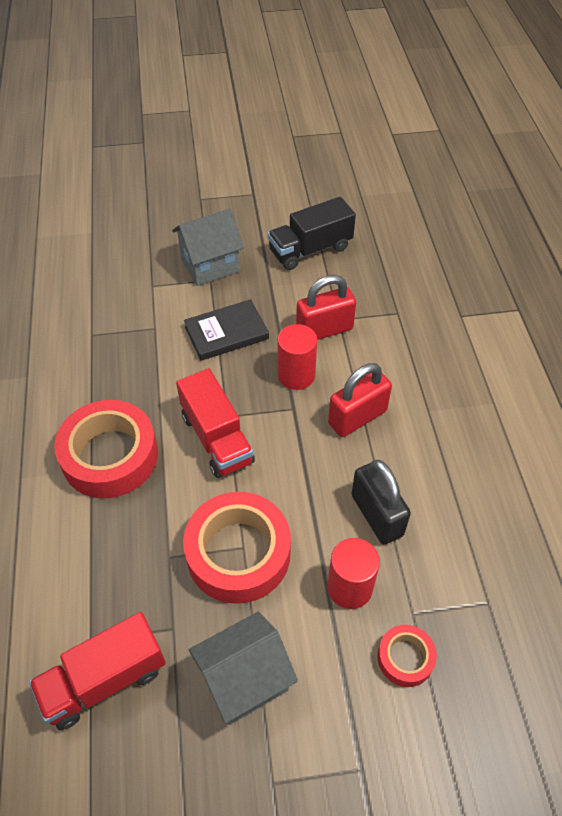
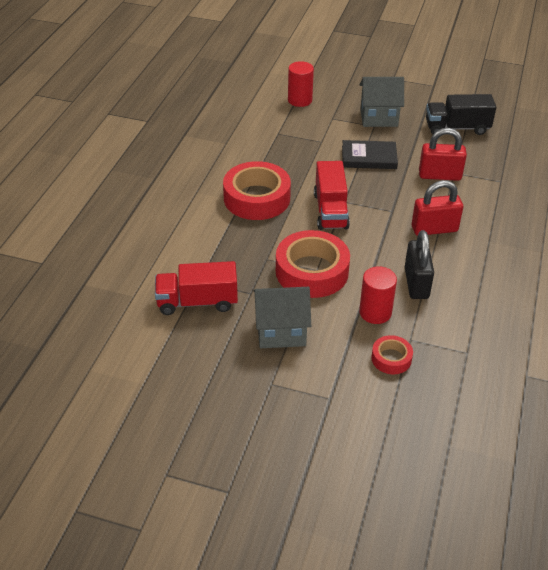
camera: 25 degrees right, 10 degrees down
red cylinder [277,324,317,390] -> red cylinder moved to [288,61,314,107]

